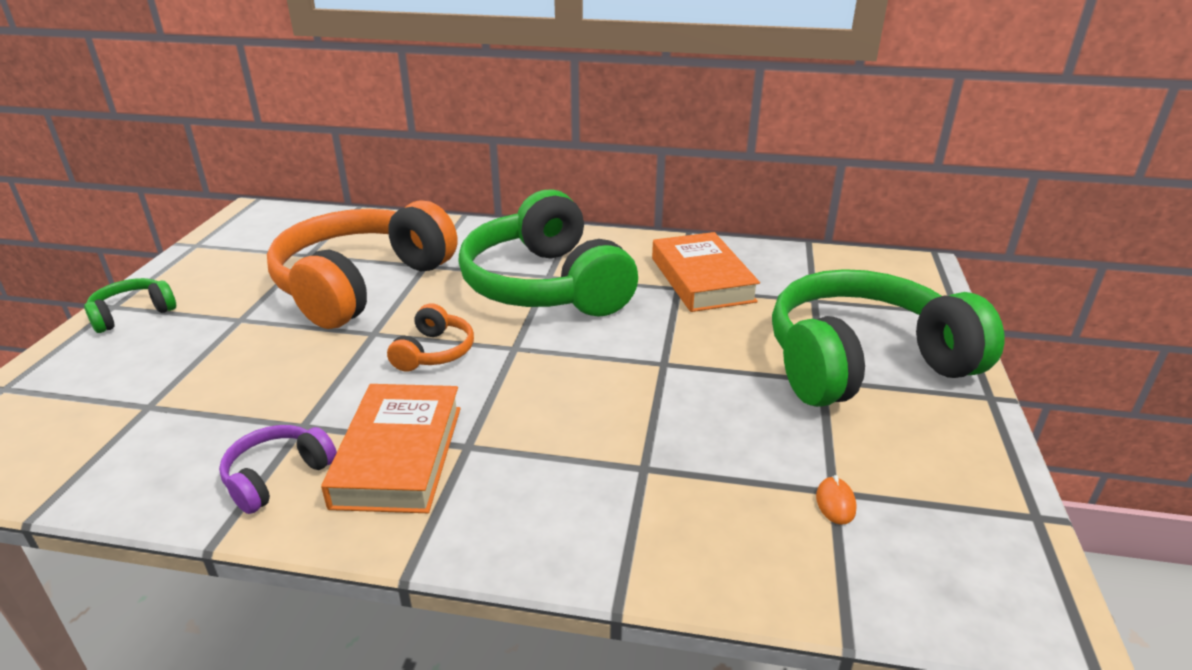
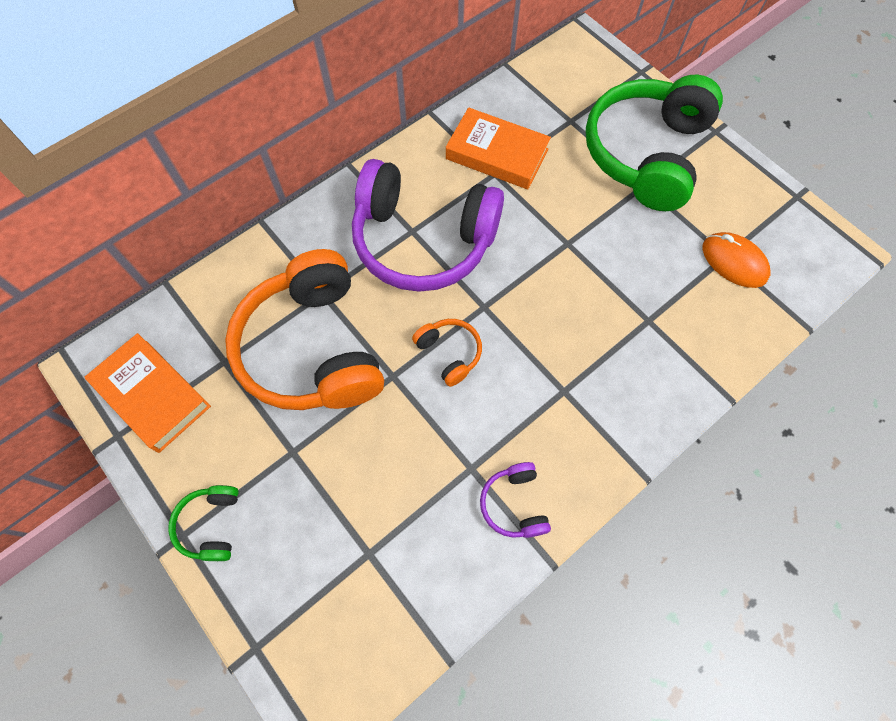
camera: 50 degrees left, 35 degrees up
orange book [321,384,461,513] -> orange book moved to [85,333,211,453]
green headphones [458,189,638,317] -> purple headphones [352,159,504,292]
orange mouse [816,475,857,525] -> orange mouse [702,232,770,288], size x2.10

